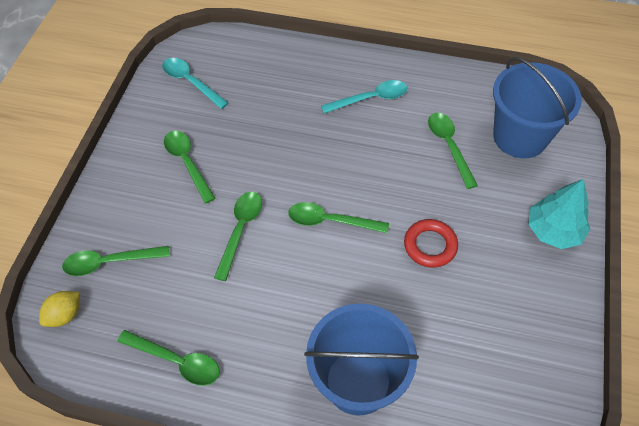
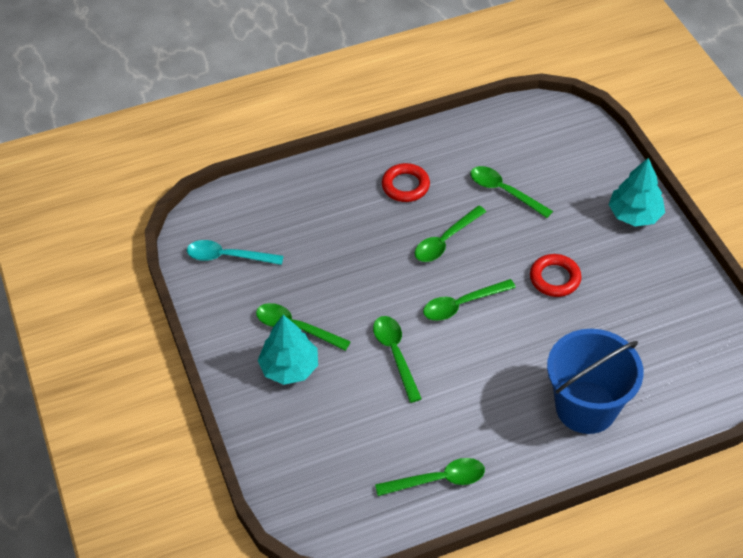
camera: 35 degrees left, 5 degrees down
yellow lemon [39,291,80,327] -> none
green spoon [62,246,169,276] -> green spoon moved to [414,206,486,262]
turquoise spoon [321,80,407,113] -> red ring [382,163,430,202]
blue bucket [493,57,582,158] -> none
none -> turquoise tree [258,315,318,385]

